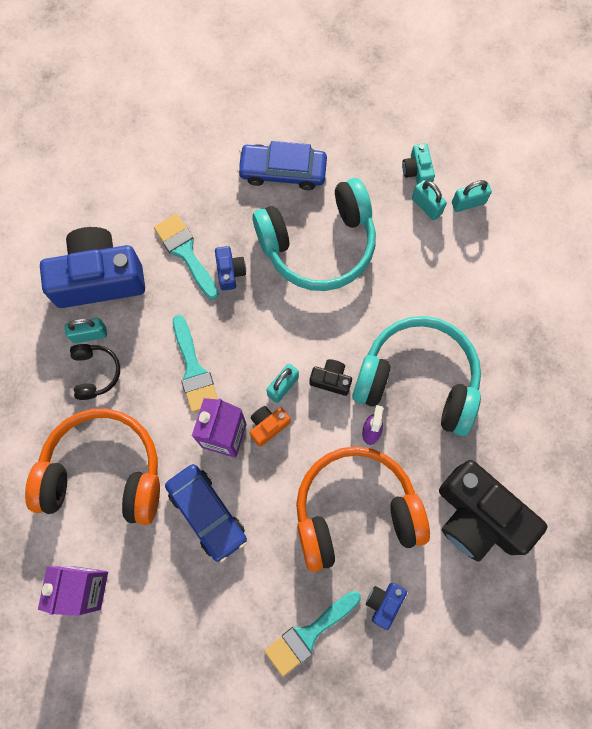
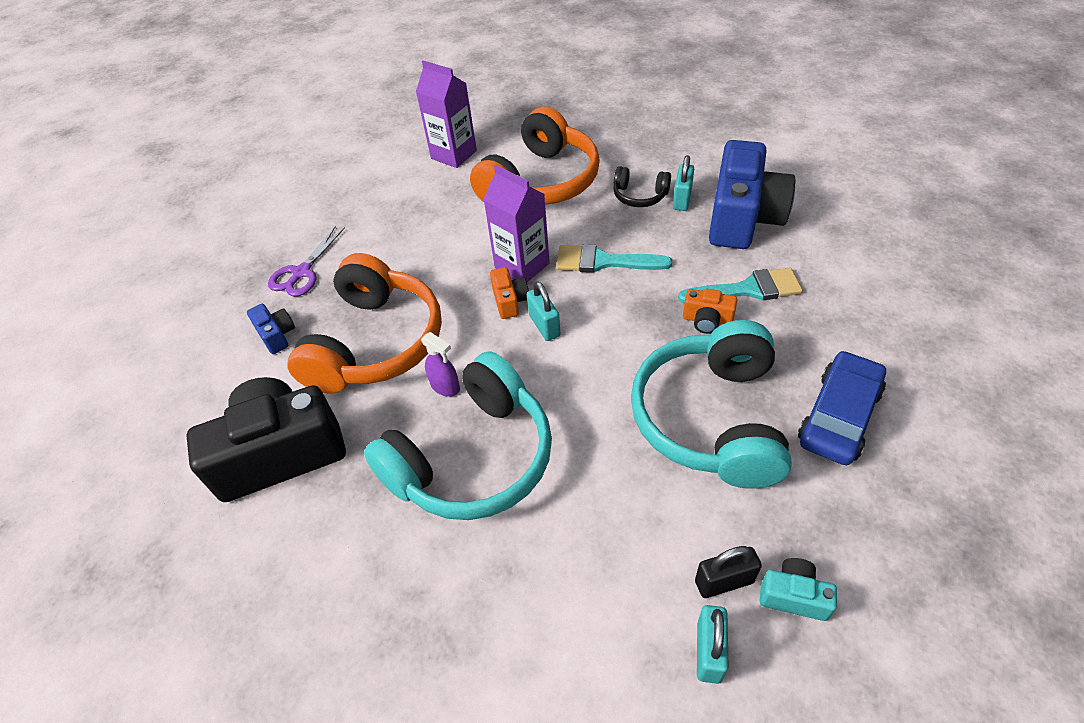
camera: 120 degrees right, 25 degrees down
blue car [165,464,247,563] -> none
blue camera [215,246,246,291] -> orange camera [683,289,737,334]
turquoise brush [264,591,361,677] -> purple scissors [268,226,345,297]
black camera [309,359,352,396] -> none
turquoise padlock [412,180,447,220] -> black padlock [695,546,762,598]

